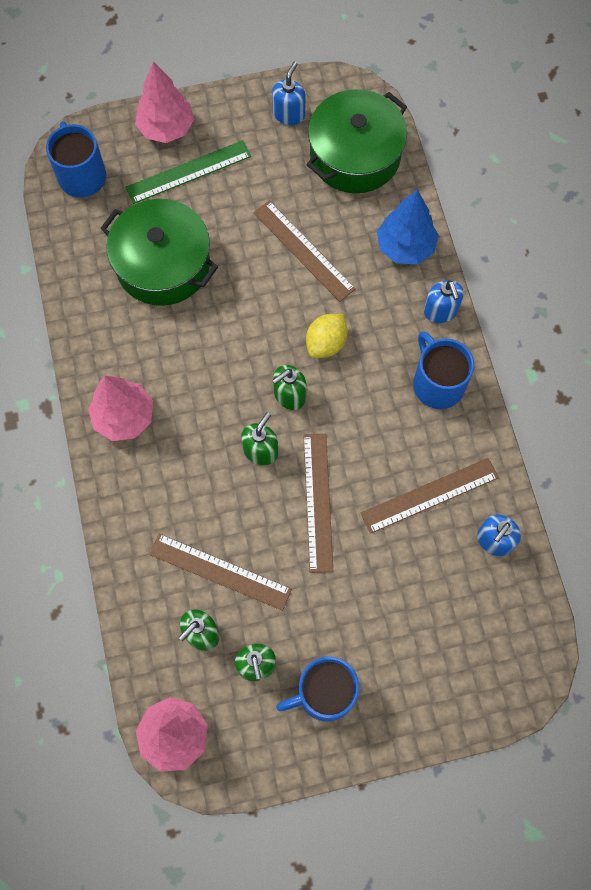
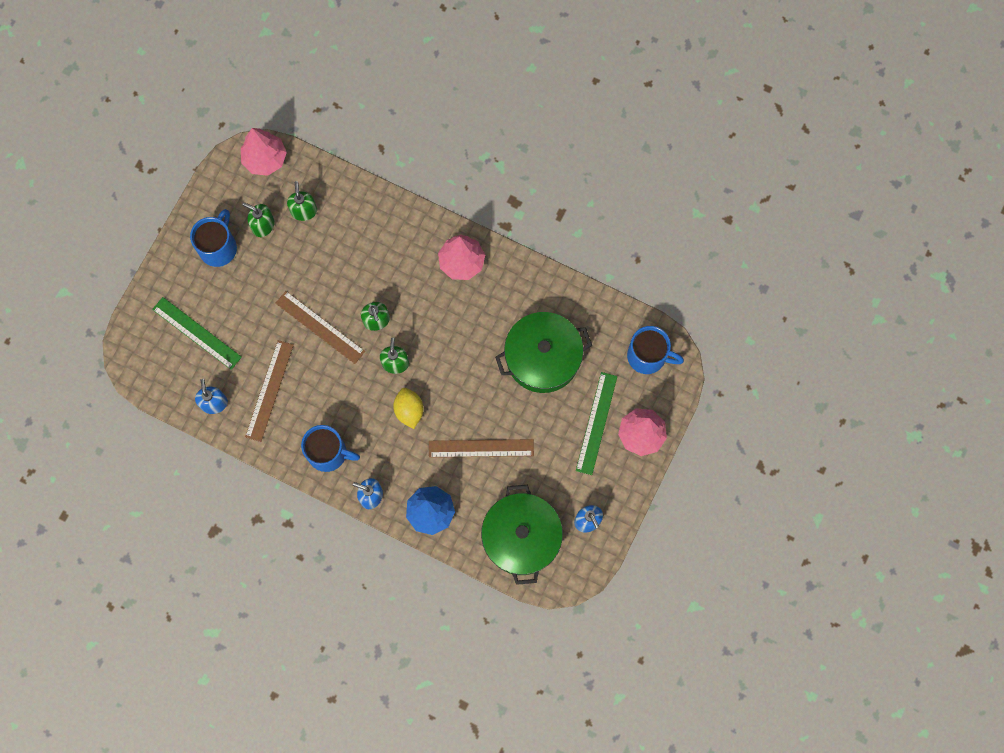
camera: 130 degrees right, 5 degrees up
brown ruler [149,534,292,611] -> none
none -> green ruler [152,297,242,370]

